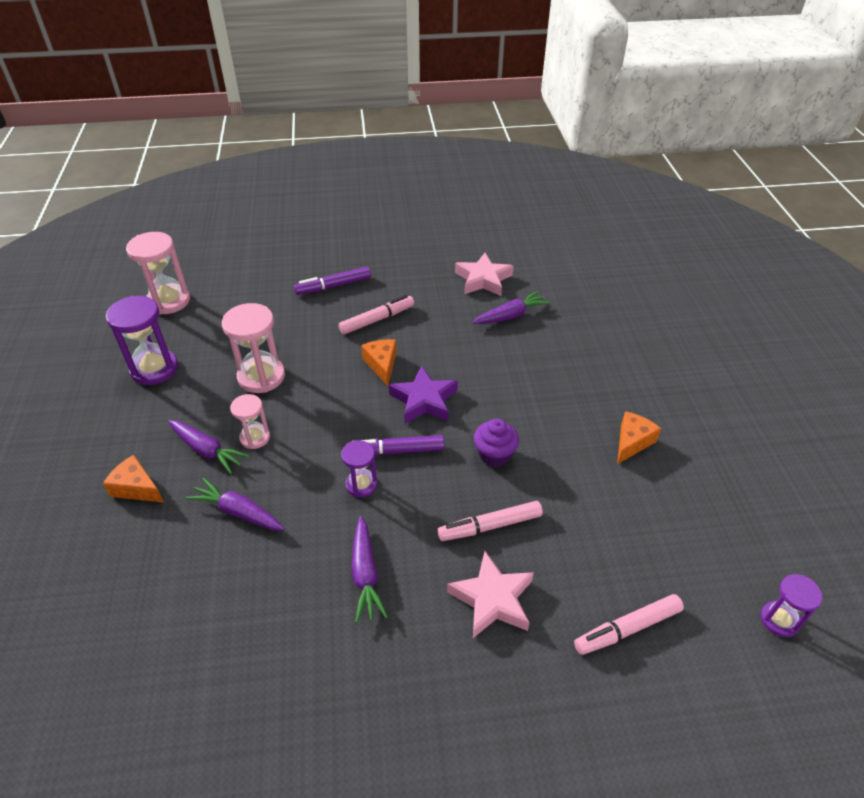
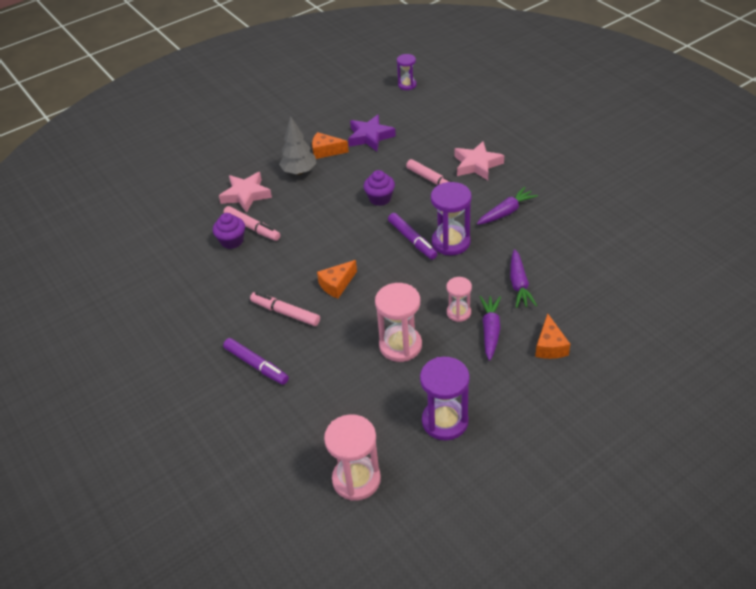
camera: 115 degrees left, 0 degrees up
purple hourglass [341,440,377,497] -> purple hourglass [431,182,472,255], size x1.70
purple star [389,365,458,423] -> purple star moved to [348,114,396,151]
pink star [455,253,514,296] -> pink star moved to [219,172,272,213]
purple carrot [472,291,550,324] -> purple cupcake [213,213,245,249]
pink marker [574,594,684,655] -> pink marker moved to [223,206,280,241]
none -> grey tree [279,116,316,175]

